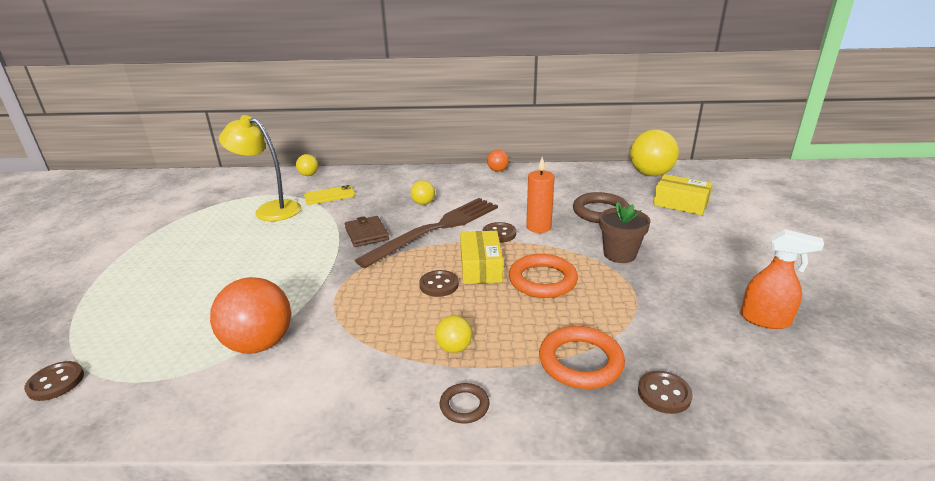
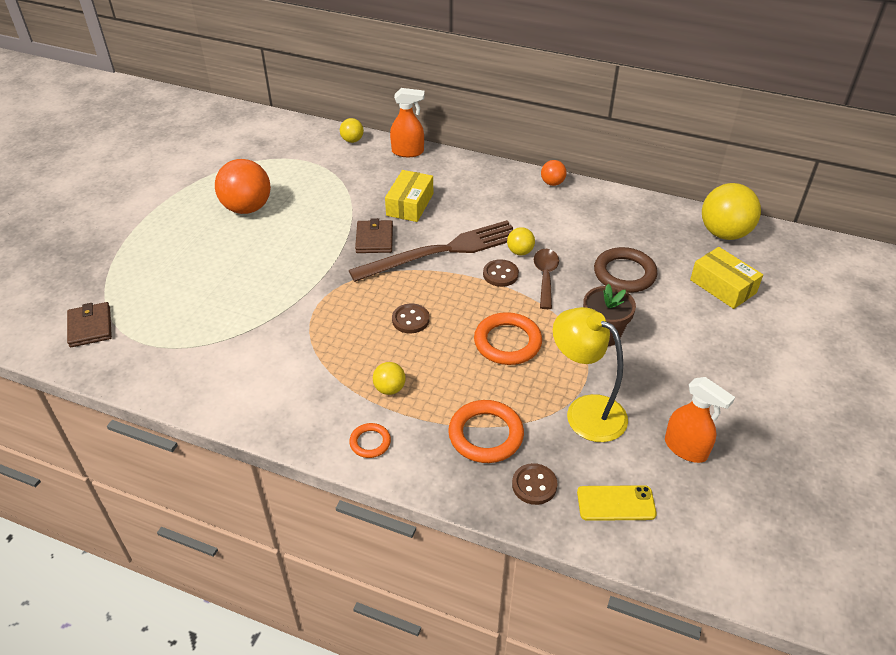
camera: 20 degrees right, 15 degrees up
brown button [24,361,84,401] -> brown wallet [67,302,112,347]
orange ball [210,277,291,354] -> orange ball moved to [215,159,271,214]
yellow lamp [219,115,301,221] -> yellow lamp moved to [553,307,628,442]
yellow phone [304,185,355,205] -> yellow phone moved to [577,485,657,521]
yellow ball [411,180,435,205] -> yellow ball moved to [507,227,535,255]
brown ring [440,383,490,424] -> orange ring [349,423,391,458]
yellow box [460,231,503,284] -> yellow box moved to [385,170,433,222]
orange candle [526,157,555,233] -> brown spoon [534,249,559,309]
none -> orange spray bottle [390,88,425,157]

